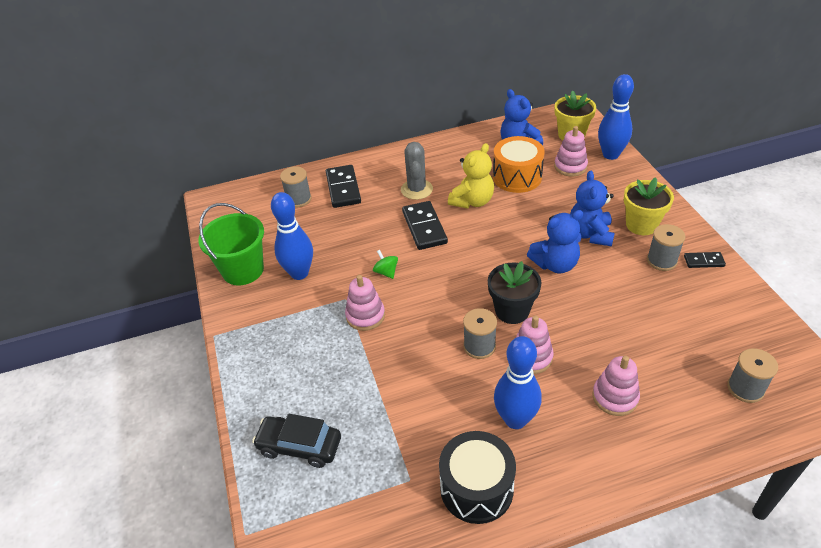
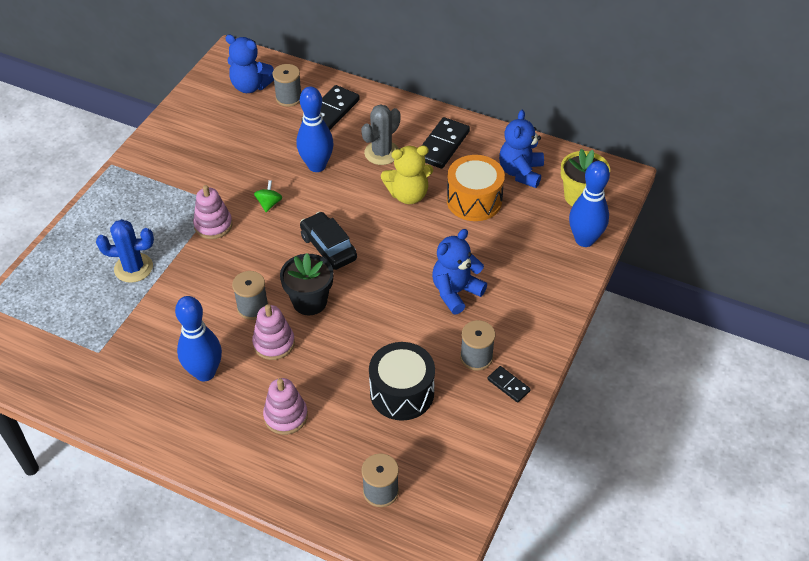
camera: 40 degrees right, 5 degrees up
green bucket [198,203,264,286] -> none
black car [252,414,341,468] -> black car moved to [300,212,357,270]
blue bowling pin [271,192,313,280] -> blue bowling pin moved to [297,87,333,172]
black domino [402,201,448,250] -> black domino moved to [421,117,470,169]
black drum [439,431,516,524] -> black drum moved to [369,342,435,421]
blue teddy bear [527,210,584,273] -> blue teddy bear moved to [225,34,274,93]
pink stacking toy [554,126,588,176] -> none
yellow flower pot [624,177,674,235] -> none
none -> blue cactus [96,219,154,283]

